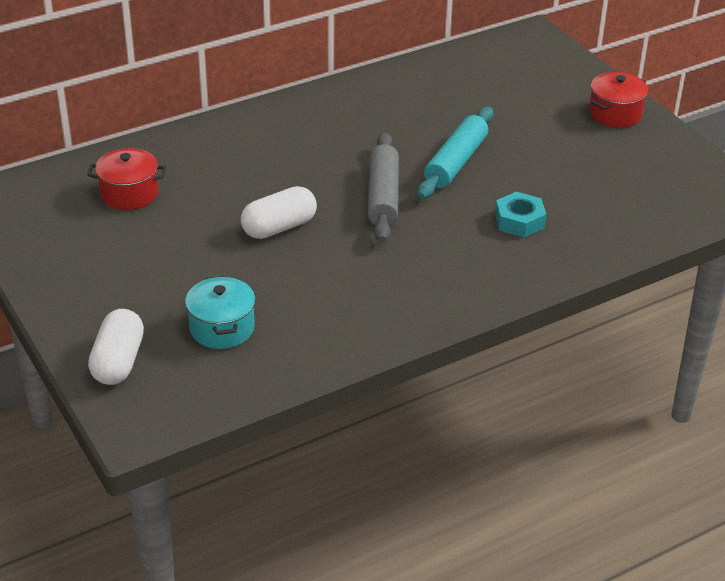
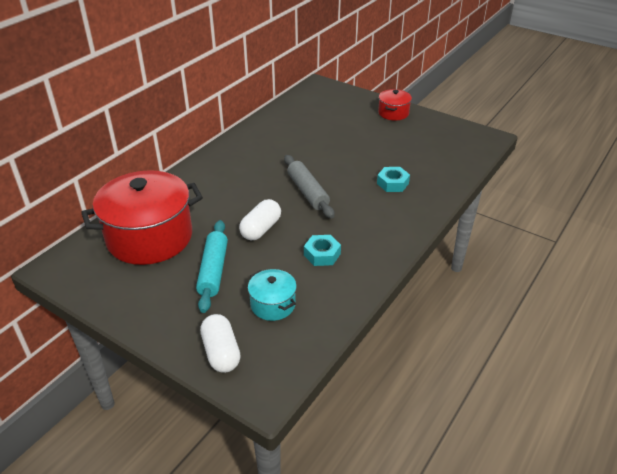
camera: 25 degrees left, 0 degrees up
red pot [87,148,166,210] -> red pot [81,170,203,265], size x2.13
turquoise rolling pin [418,107,493,199] -> turquoise rolling pin moved to [196,220,228,313]
none -> turquoise nut [304,235,341,266]

